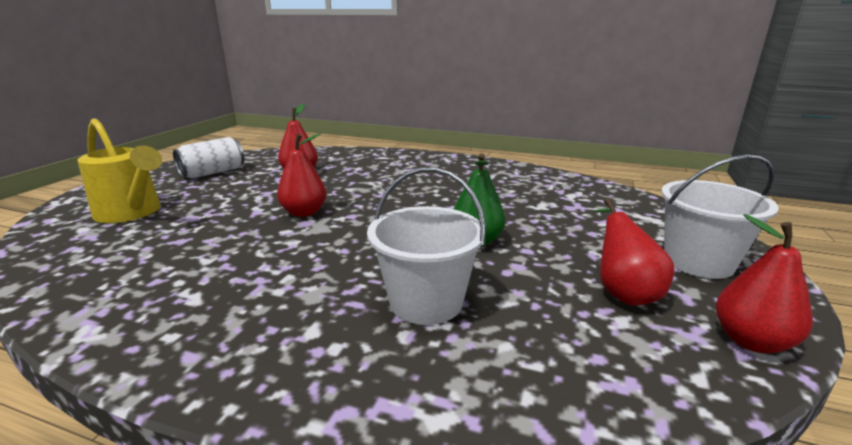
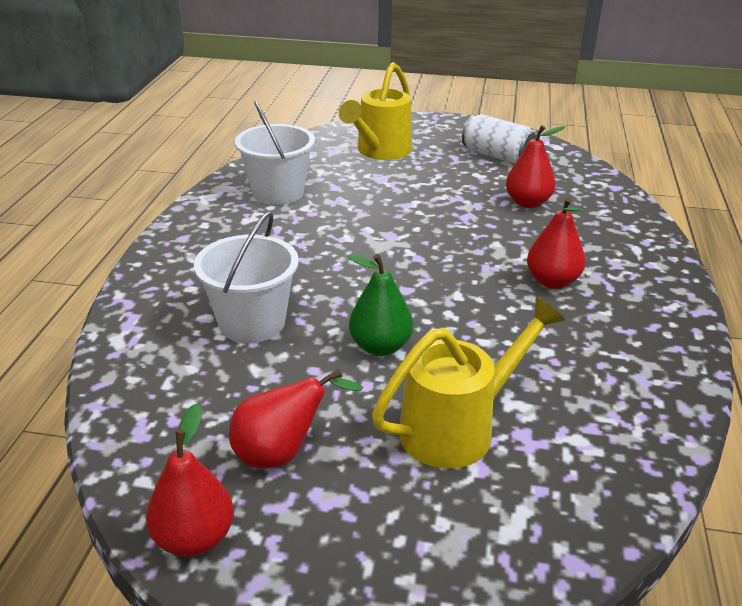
camera: 80 degrees right, 10 degrees up
red pear [277,133,326,217] -> red pear moved to [527,197,586,289]
white bucket [661,154,779,279] -> white bucket moved to [235,101,315,205]
none -> yellow watering can [372,296,565,469]

